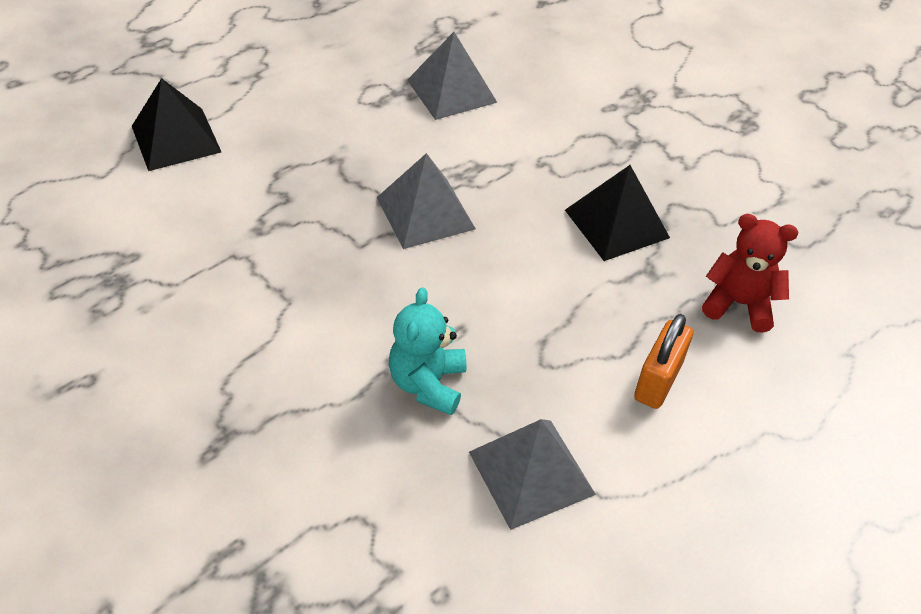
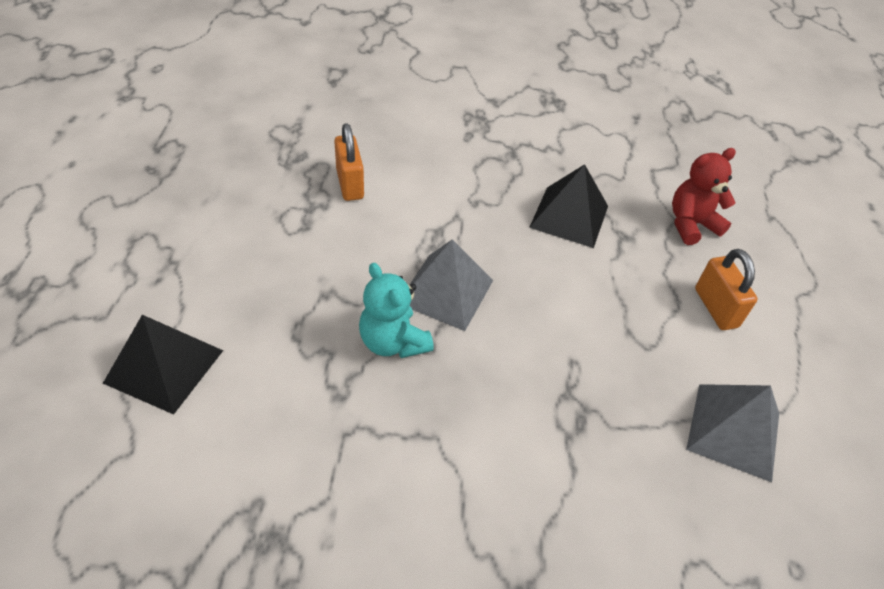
camera: 45 degrees left, 0 degrees up
turquoise teddy bear [389,287,466,415] -> turquoise teddy bear moved to [359,263,434,358]
grey pyramid [407,32,498,120] -> orange padlock [334,123,364,201]

